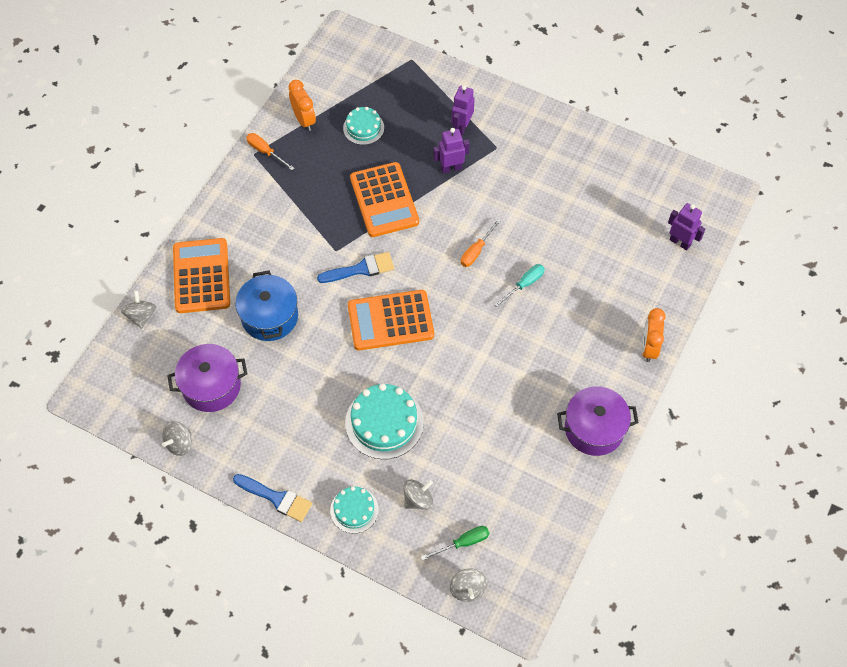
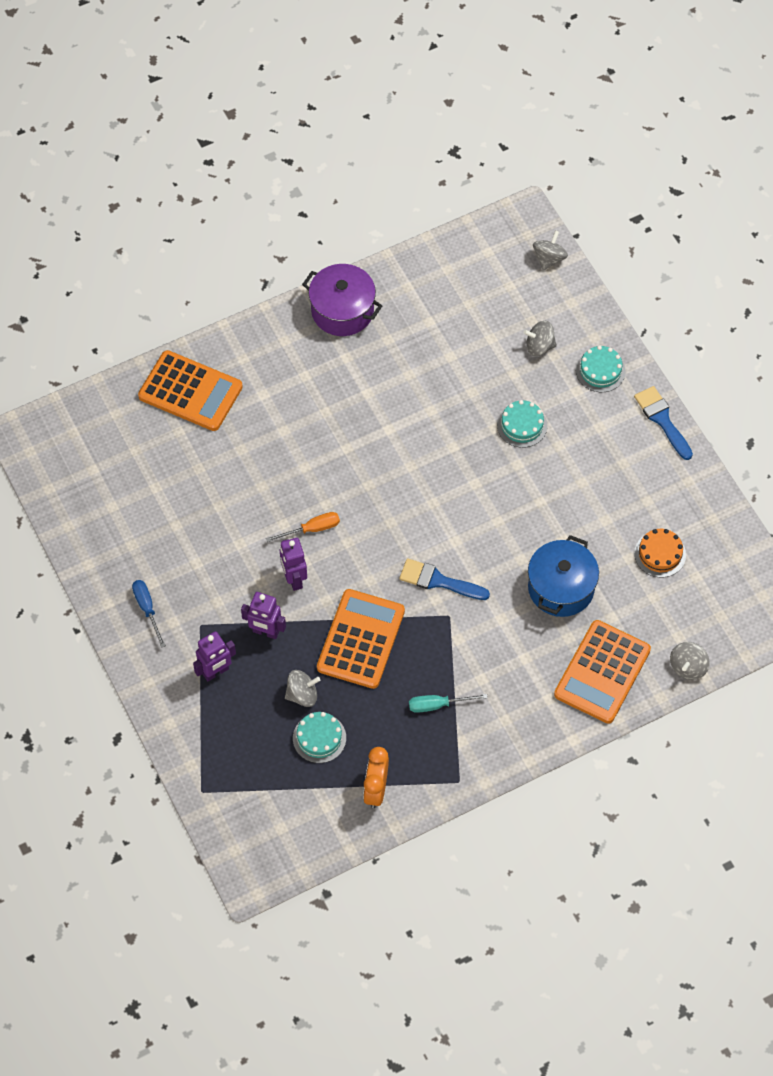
camera: 145 degrees left, 0 degrees up
grey spinning top [162,421,192,456] -> grey spinning top moved to [285,670,320,707]
purple pot [167,344,247,412] -> orange cake [634,529,686,577]
orange screwdriver [246,133,294,170] -> none
turquoise cake [345,384,424,459] -> turquoise cake [497,400,547,448], size x0.60
orange calculator [348,290,434,350] -> orange calculator moved to [138,350,243,431]
green screwdriver [421,526,489,561] -> none
turquoise screwdriver [494,264,545,307] -> turquoise screwdriver moved to [409,694,488,713]
orange clock [642,308,666,362] -> none
purple robot [668,203,705,250] -> purple robot moved to [280,538,307,591]
none -> blue screwdriver [132,580,166,648]

